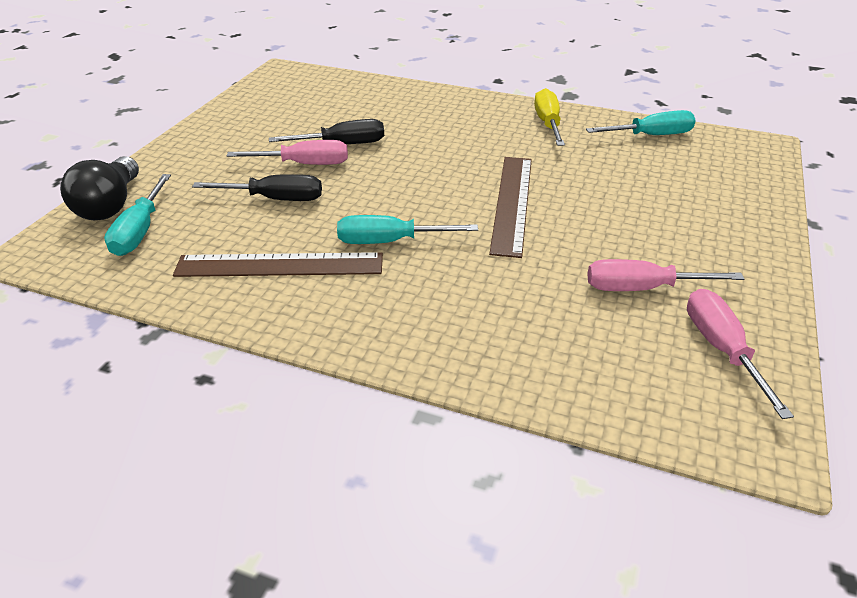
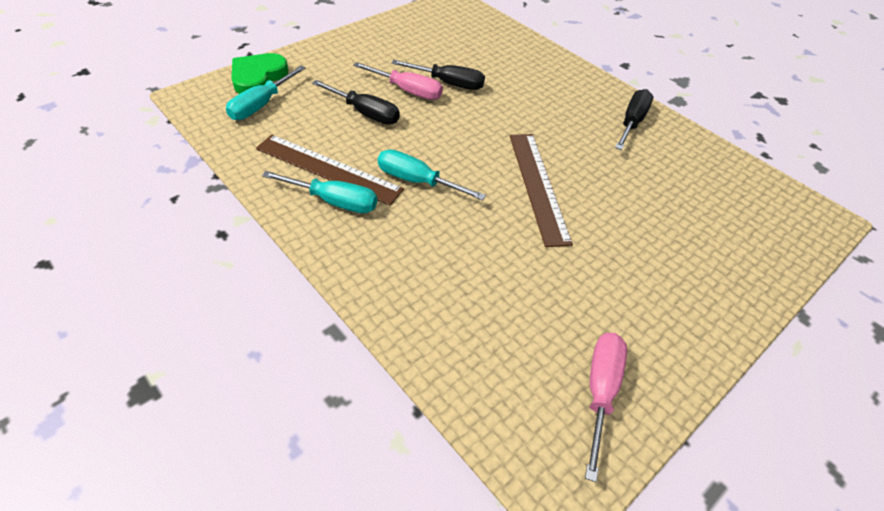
camera: 25 degrees right, 10 degrees up
black light bulb [60,156,139,220] -> green heart [231,53,288,94]
brown ruler [489,157,532,258] -> brown ruler turned 45 degrees counterclockwise [510,134,573,247]
yellow screwdriver [534,88,565,146] -> black screwdriver [615,89,653,150]
turquoise screwdriver [586,110,696,135] -> turquoise screwdriver moved to [262,171,377,213]
pink screwdriver [587,259,744,291] -> none

